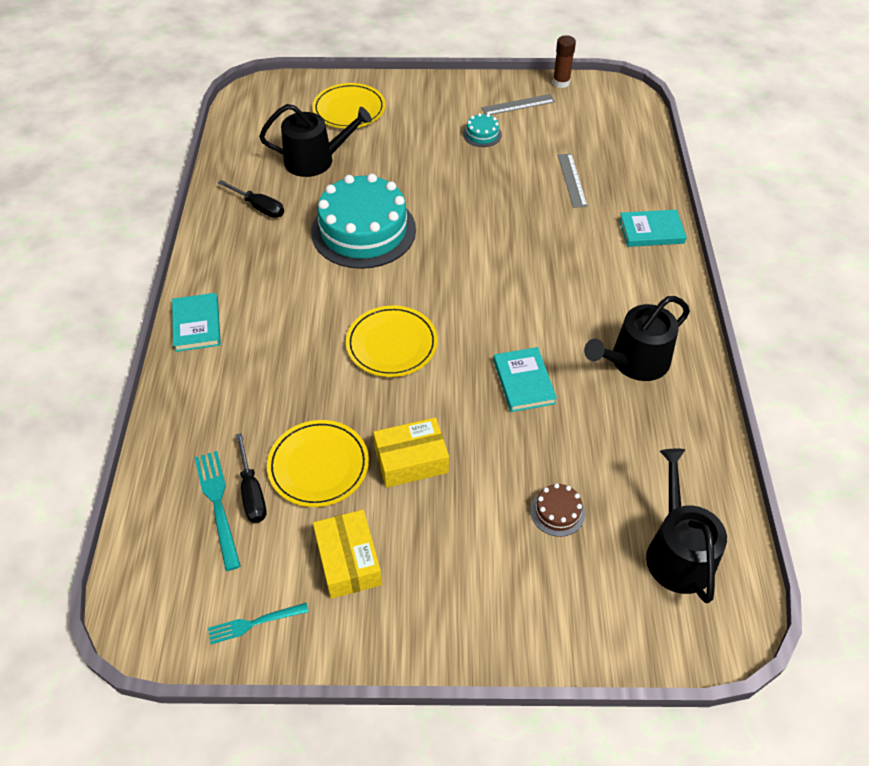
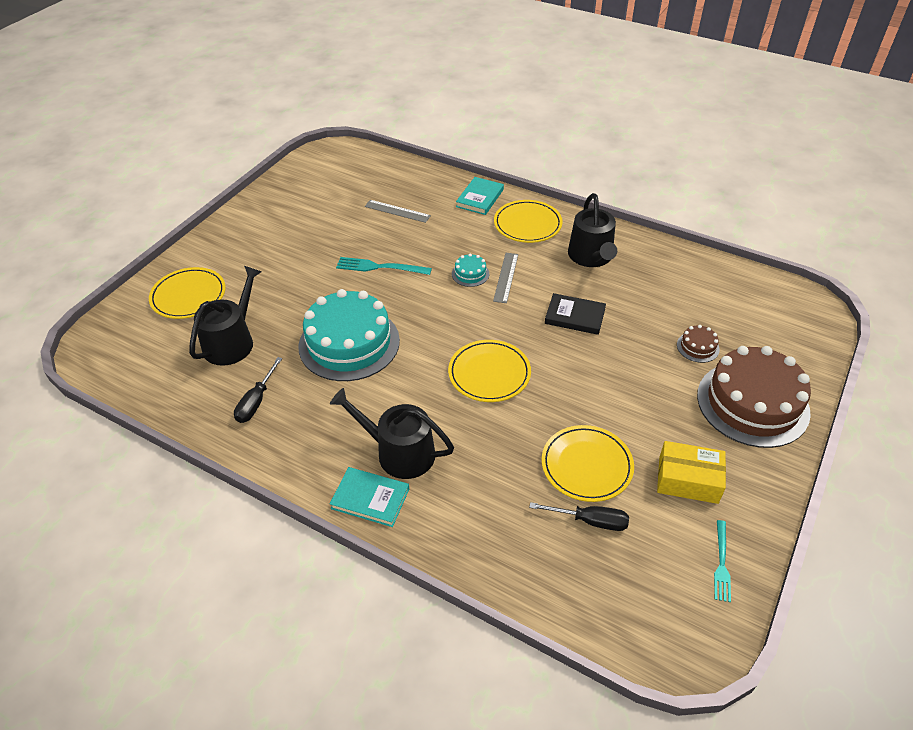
camera: 60 degrees left, 5 degrees down
turquoise fork [194,451,240,571] -> turquoise fork moved to [336,257,432,275]
black screwdriver [218,180,284,218] -> black screwdriver turned 135 degrees clockwise [234,357,282,423]
yellow box [373,417,449,488] -> none
turquoise cake [463,113,502,147] -> turquoise cake moved to [452,253,489,287]
grey ruler [482,94,555,115] -> grey ruler moved to [493,253,518,303]
turquoise book [493,347,557,412] -> black book [545,293,606,335]
brown glue stick [553,35,576,88] -> none
black watering can [646,449,727,603] -> black watering can moved to [330,388,454,479]
none -> yellow plate [494,200,563,243]
none -> brown cake [697,346,811,448]

